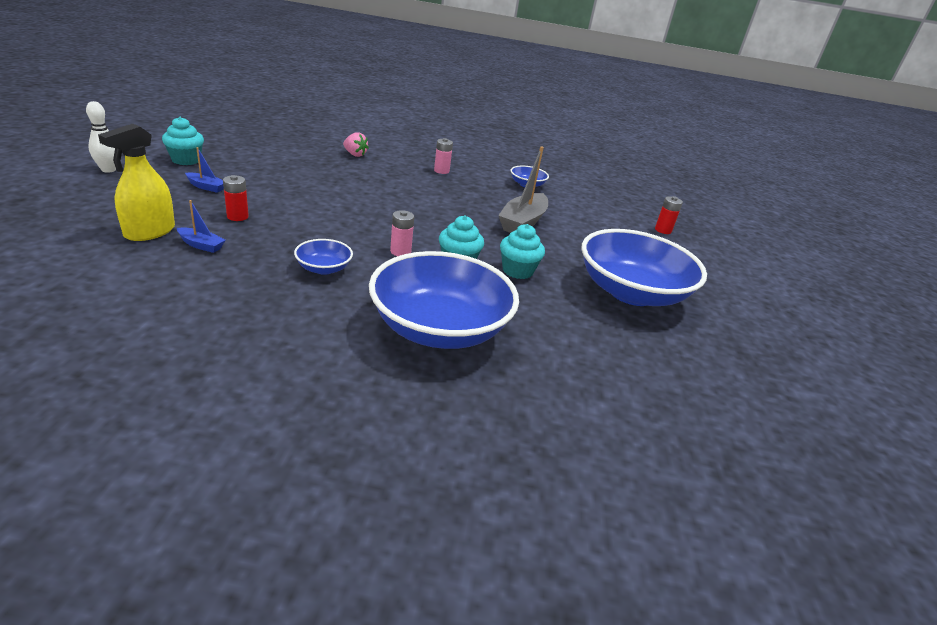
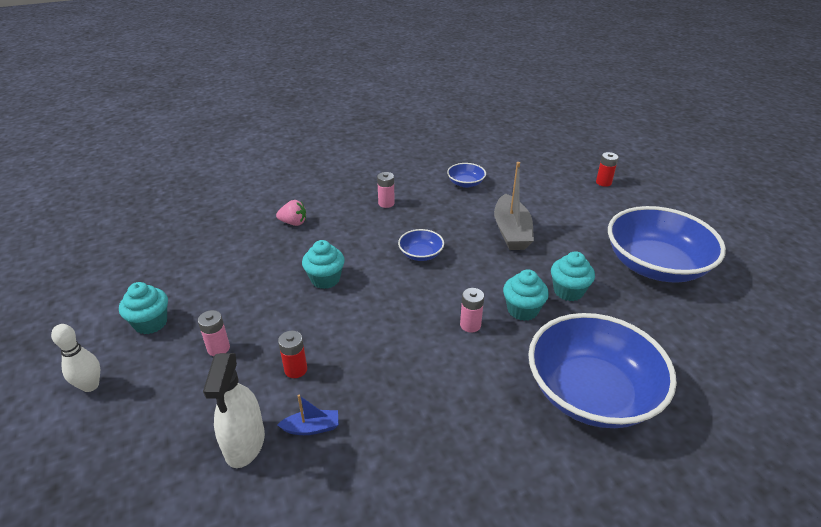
camera: 25 degrees left, 5 degrees up
yellow spray bottle [98,124,175,241] -> white spray bottle [203,353,265,468]
blue boat [185,147,224,193] -> pink battery [198,310,230,356]
blue bowl [294,239,353,275] -> blue bowl moved to [398,229,444,261]
none -> turquoise cupcake [302,240,345,289]

